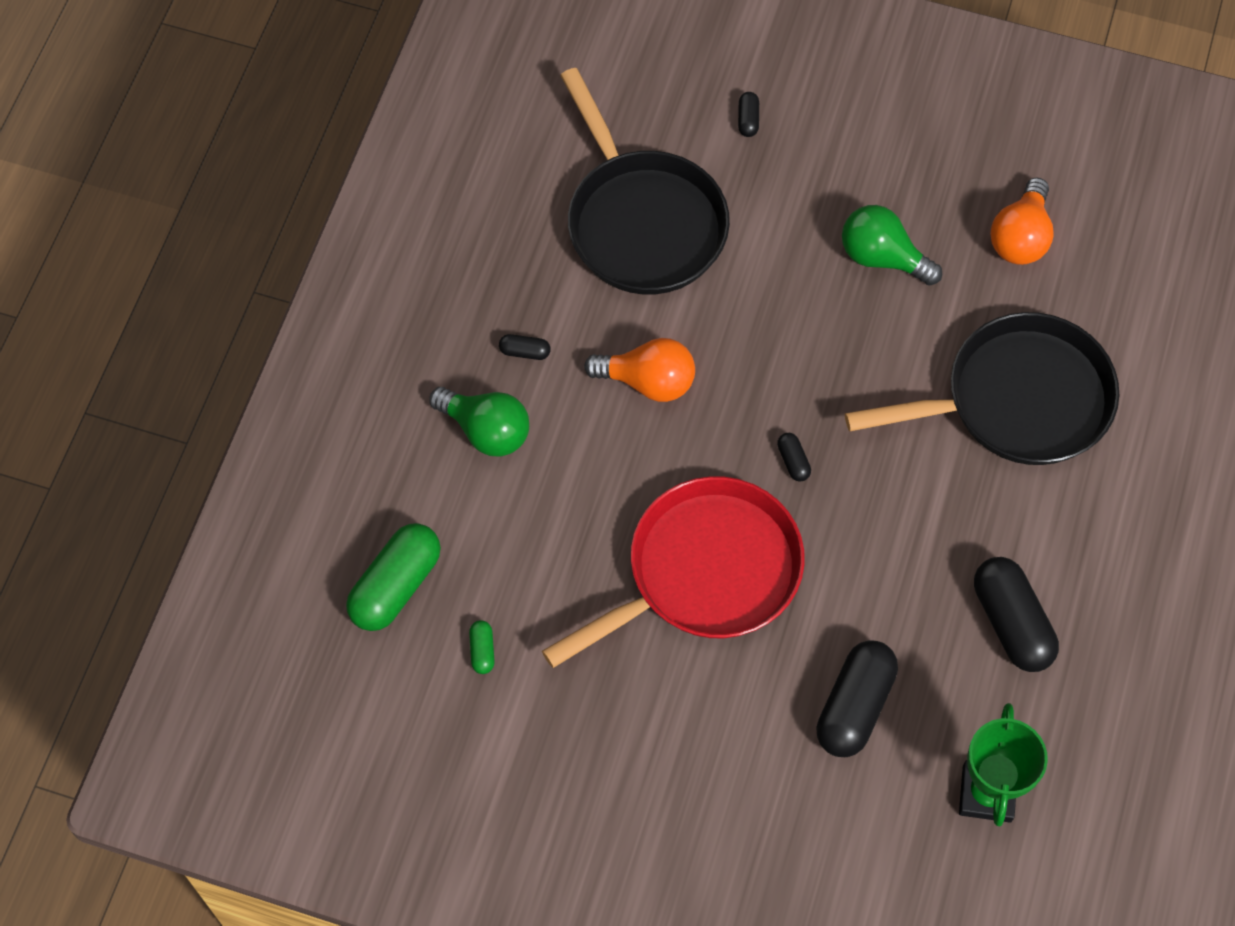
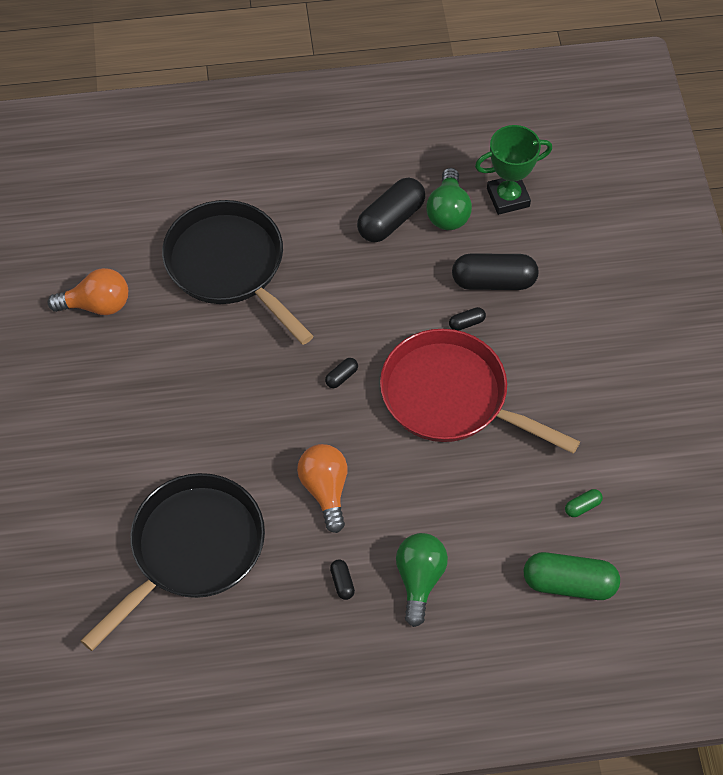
camera: 115 degrees left, 5 degrees down
black capsule [738,92,759,137] -> black capsule moved to [449,307,486,331]
green light bulb [842,205,942,286] -> green light bulb moved to [426,168,472,230]

